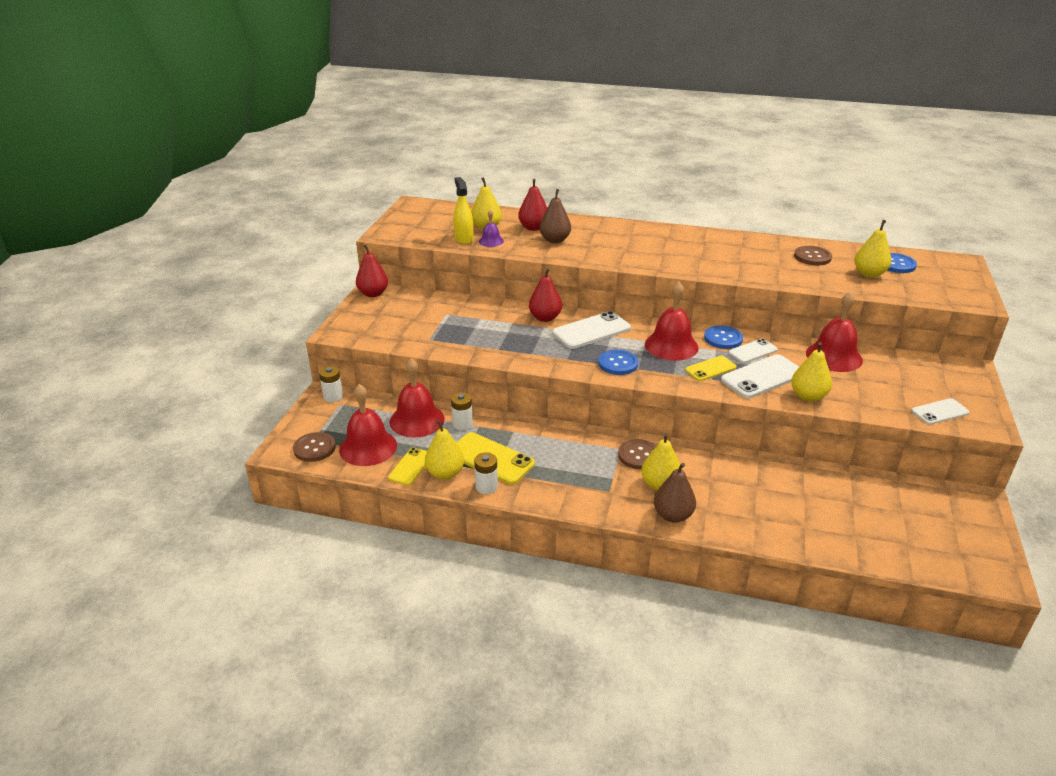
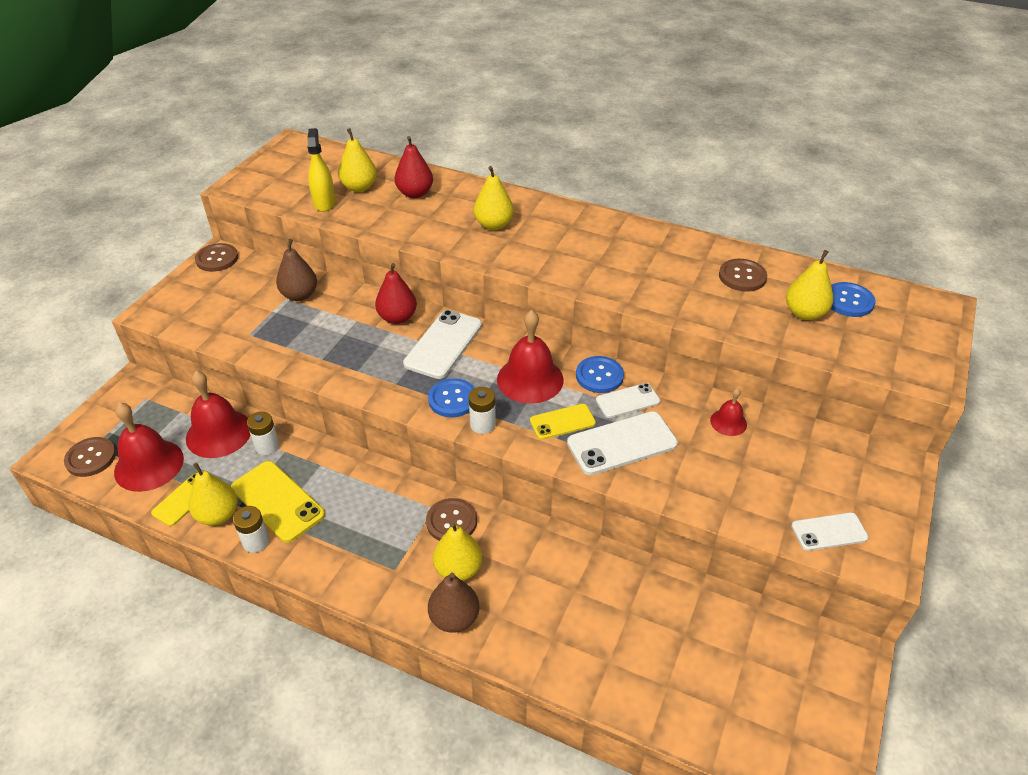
camera: 10 degrees right, 10 degrees up
white battery [319,366,343,402] -> white battery moved to [469,387,496,434]
red pear [356,245,388,297] -> brown button [195,243,238,272]
purple bell [479,210,504,247] -> none
brown pear [539,189,571,243] -> brown pear moved to [276,239,317,301]
white phone [552,311,631,349] -> white phone turned 45 degrees counterclockwise [403,310,482,379]
yellow pear [791,342,832,402] -> yellow pear moved to [474,166,514,230]
red bell [806,291,863,372] -> red bell [710,388,747,436], size x0.52

